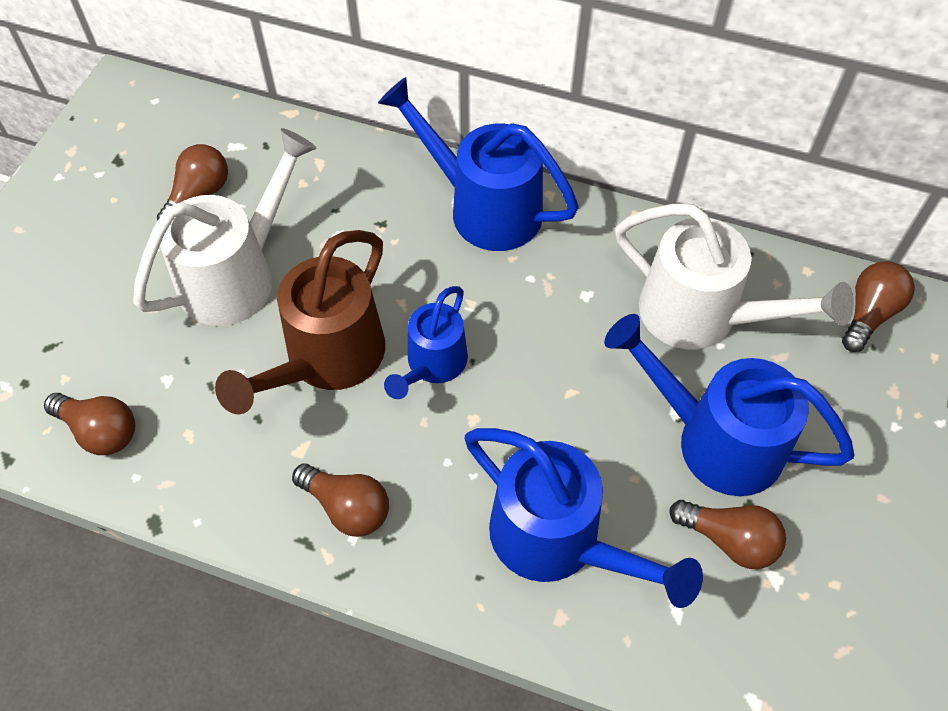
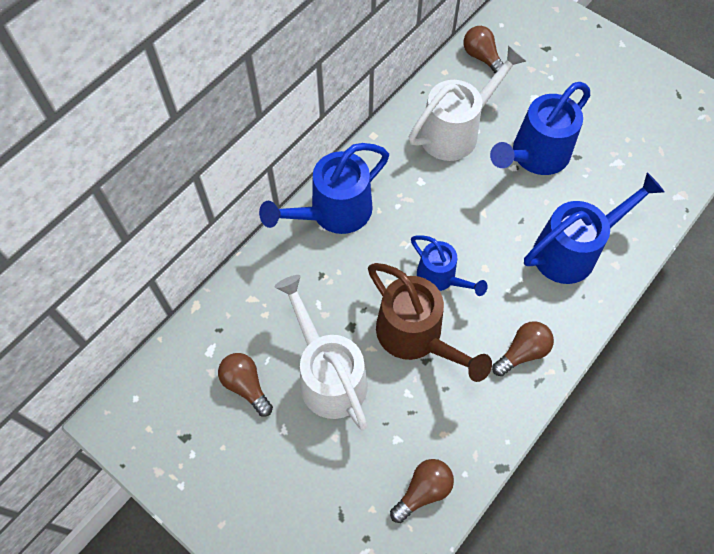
camera: 70 degrees left, 5 degrees up
brown light bulb [669,500,786,569] -> none

